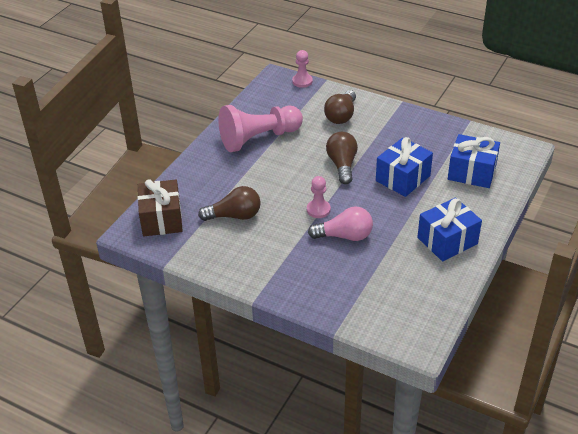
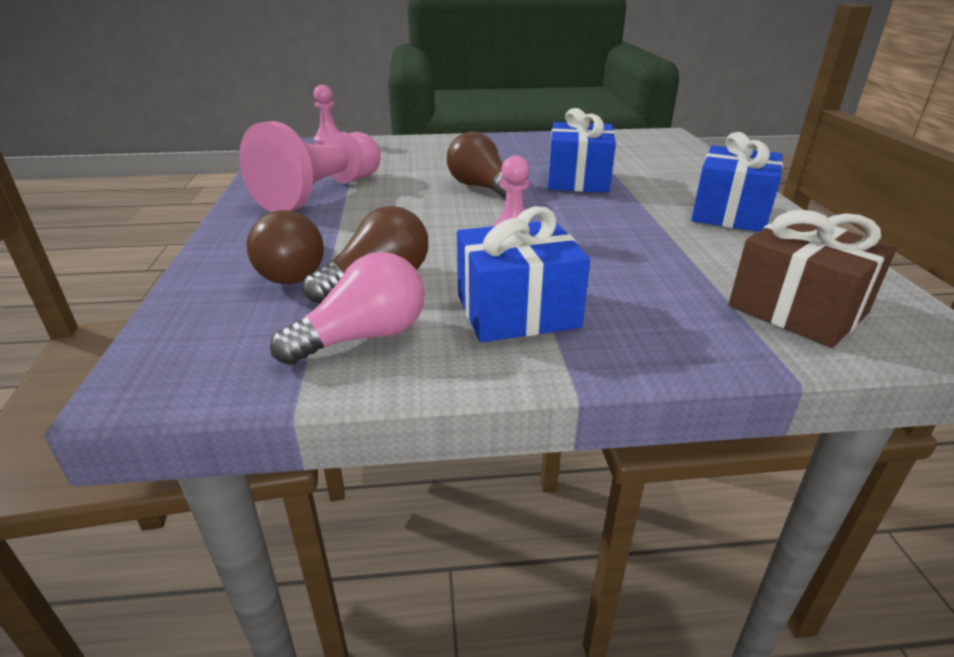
camera: 35 degrees left, 10 degrees down
brown gift [138,179,183,236] -> brown gift moved to [728,210,897,348]
pink light bulb [308,206,373,241] -> pink light bulb moved to [270,252,425,365]
brown light bulb [324,90,356,124] -> brown light bulb moved to [246,210,324,284]
blue gift [448,134,500,188] -> blue gift moved to [457,206,590,342]

